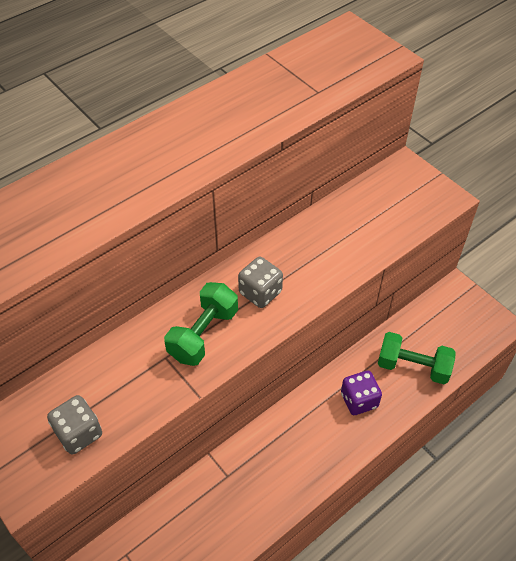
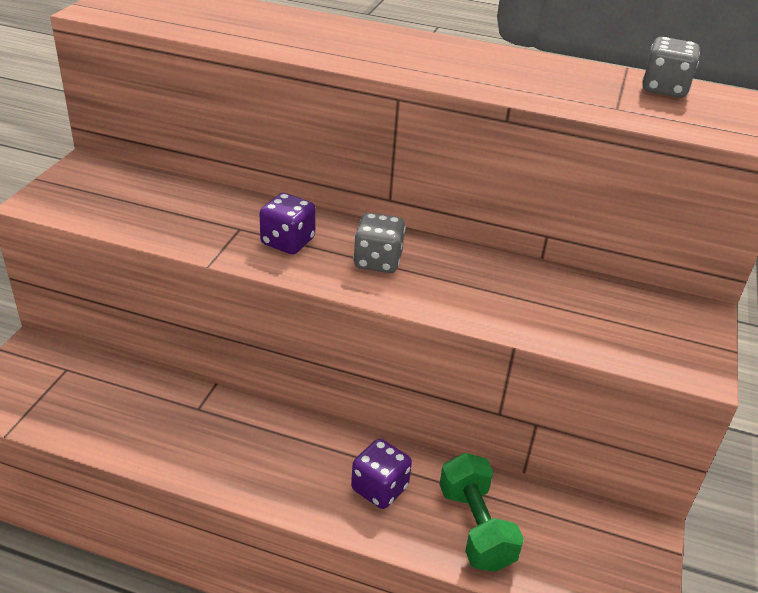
camera: 55 degrees right, 15 degrees down
grey dice [47,395,102,454] -> grey dice moved to [642,37,700,98]
green dumbbell [164,282,238,366] -> purple dice [260,193,316,254]

